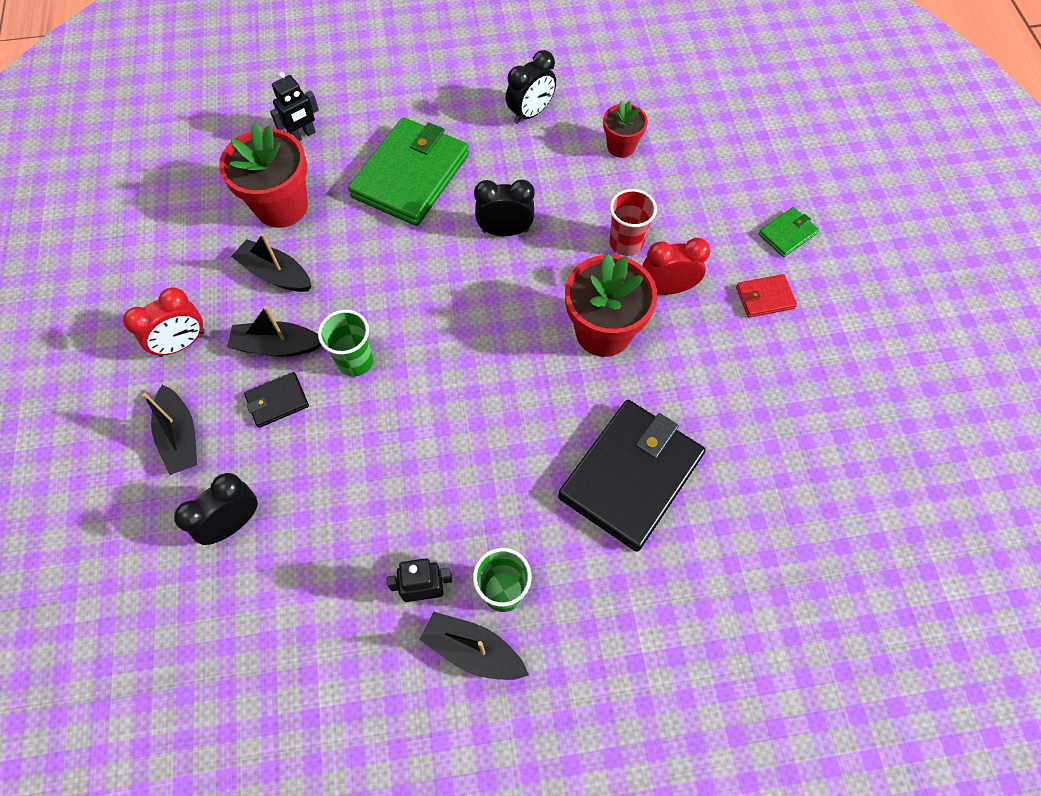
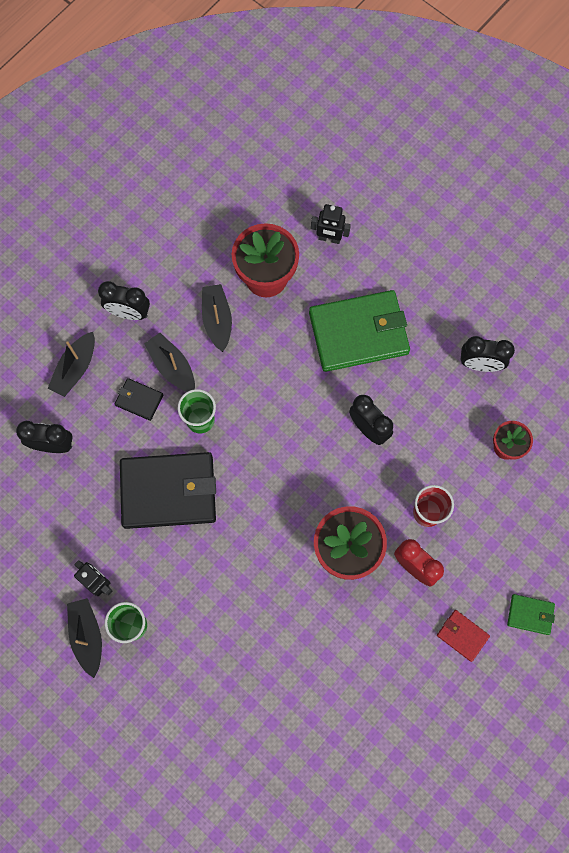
camera: 50 degrees right, 10 degrees up
red clock [123,288,205,357] -> black clock [98,281,150,320]
black wallet [558,400,706,552] -> black wallet moved to [120,452,216,529]

